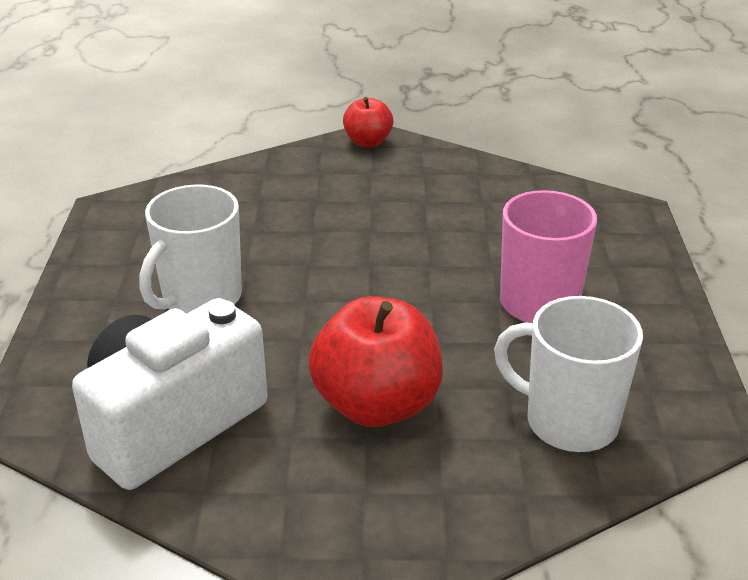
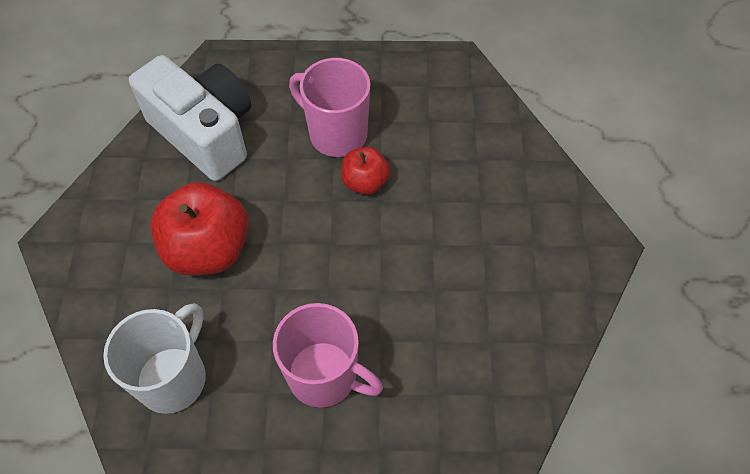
camera: 90 degrees right, 25 degrees up
white mug [139,184,242,314] -> pink mug [289,58,371,157]
red apple [343,97,393,147] -> red apple moved to [341,147,390,195]

